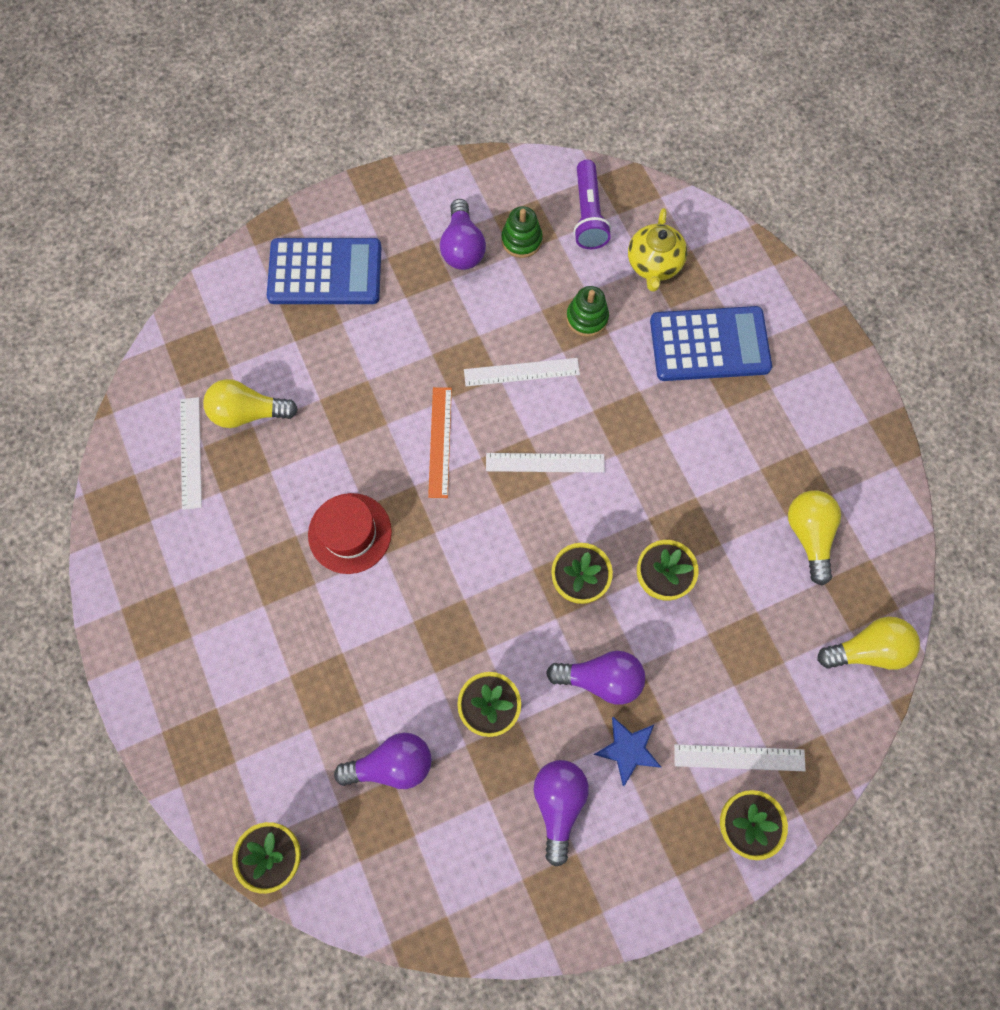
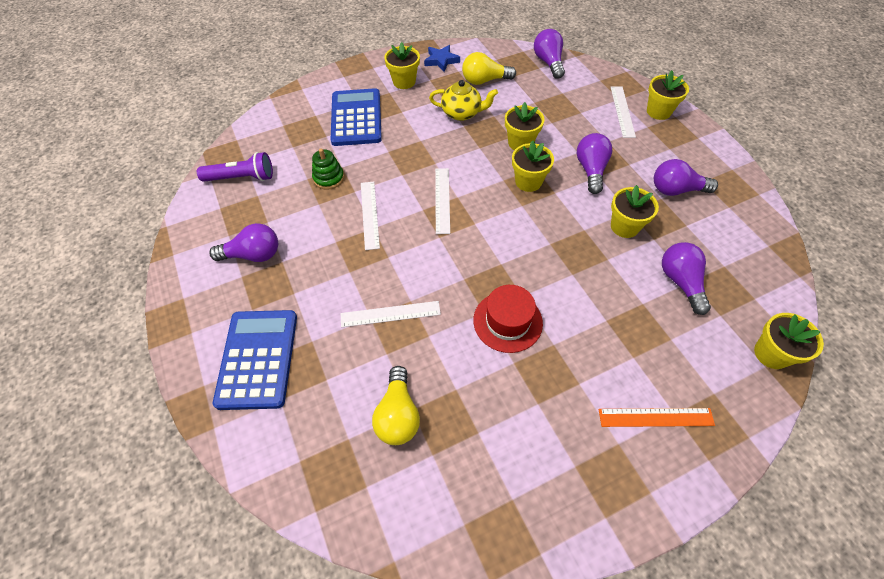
camera: 90 degrees left, 15 degrees down
white ruler [180,397,202,510] -> white ruler moved to [341,301,441,328]
orange ruler [428,387,452,498] -> orange ruler moved to [599,408,715,427]
green stacking toy [501,206,543,258] -> none
blue star [593,717,661,786] -> blue star moved to [424,45,460,72]
yellow teapot [628,208,687,292] -> yellow teapot moved to [429,80,498,121]
yellow light bulb [817,617,920,670] -> purple light bulb [534,29,565,79]
none -> yellow flower pot [384,42,420,89]

